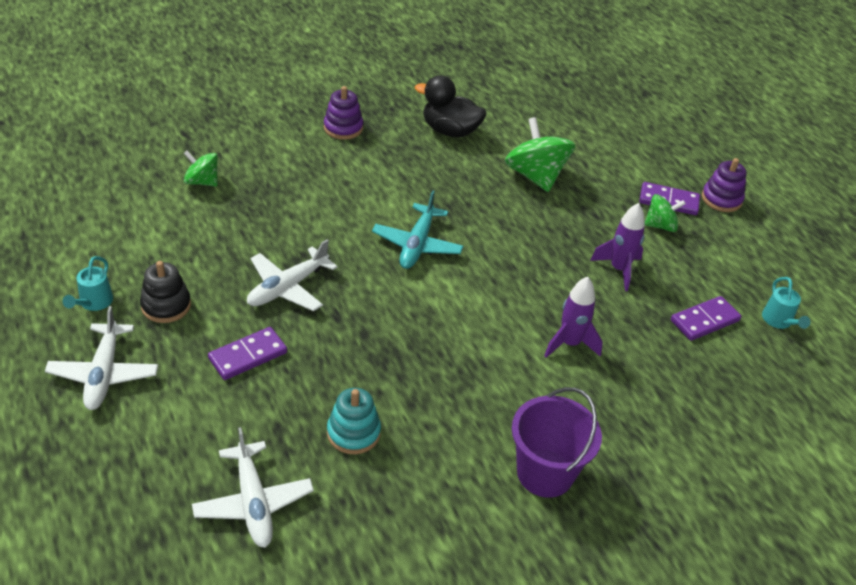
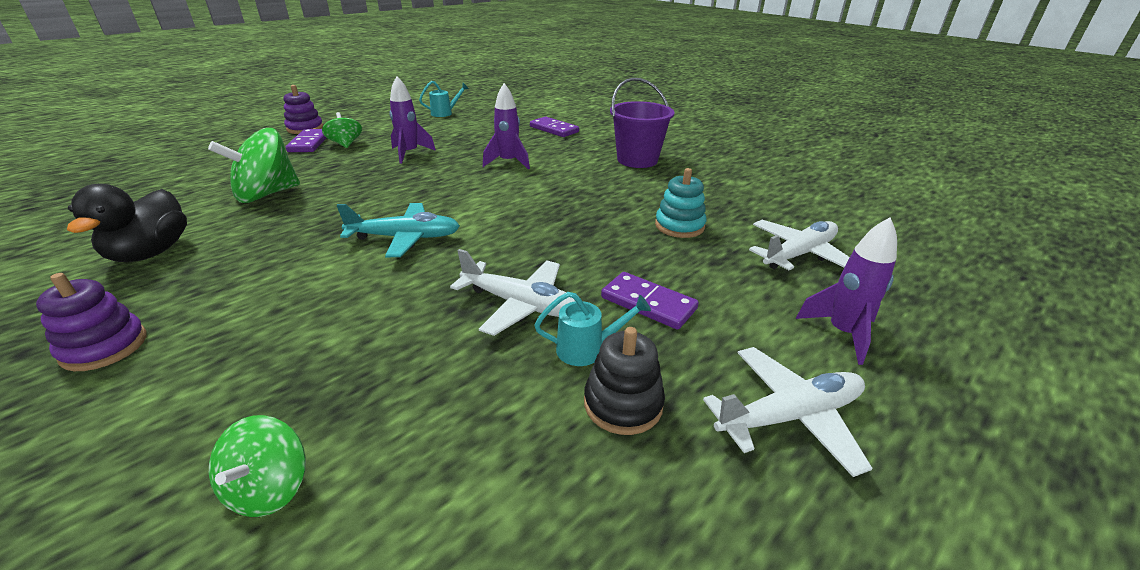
camera: 105 degrees left, 10 degrees down
turquoise watering can [63,256,113,311] -> turquoise watering can moved to [534,292,651,366]
purple domino [671,296,741,341] -> purple domino moved to [530,116,579,137]
none -> purple rocket [796,217,897,365]

